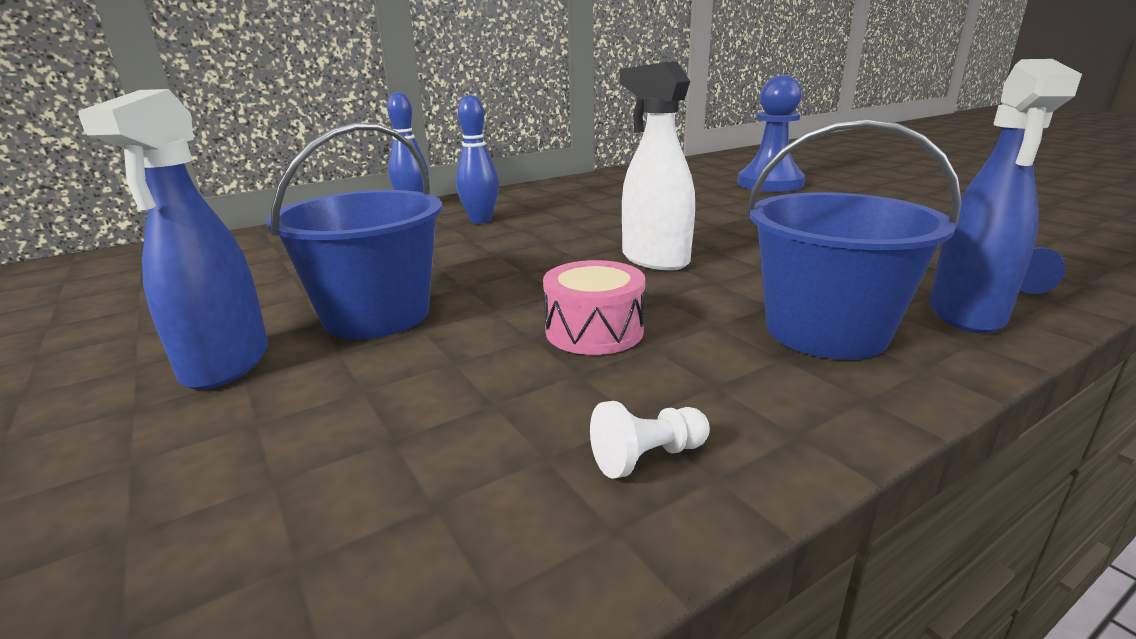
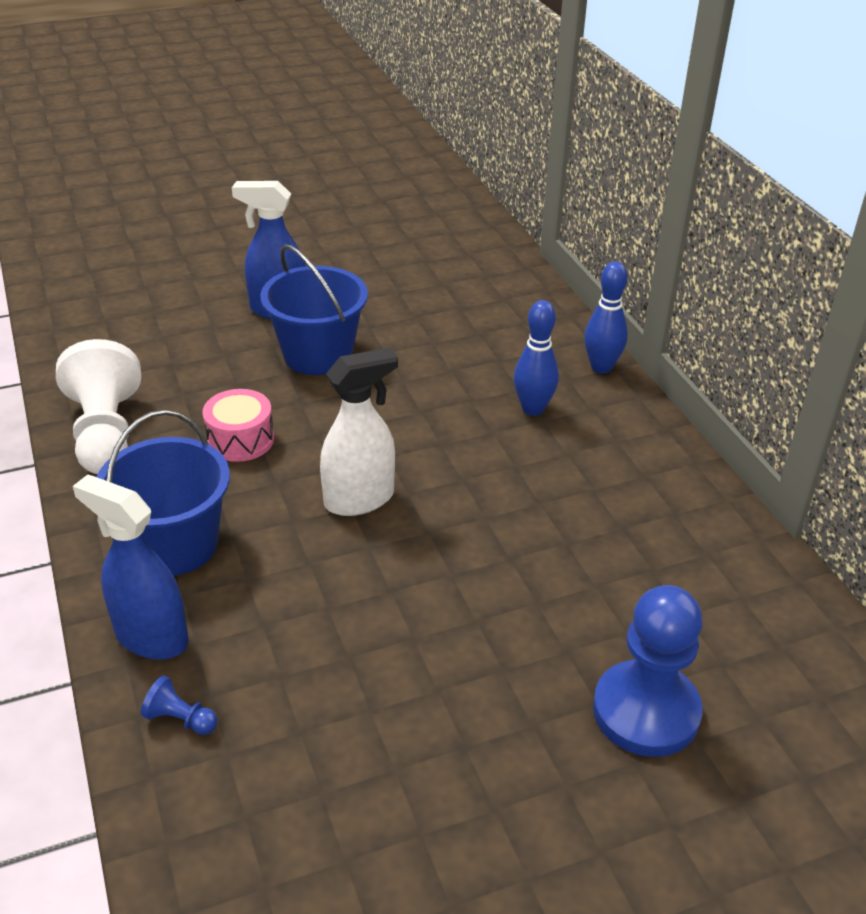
camera: 100 degrees right, 15 degrees up
white pawn [590,401,710,479] -> white pawn [56,339,141,474], size x2.43

